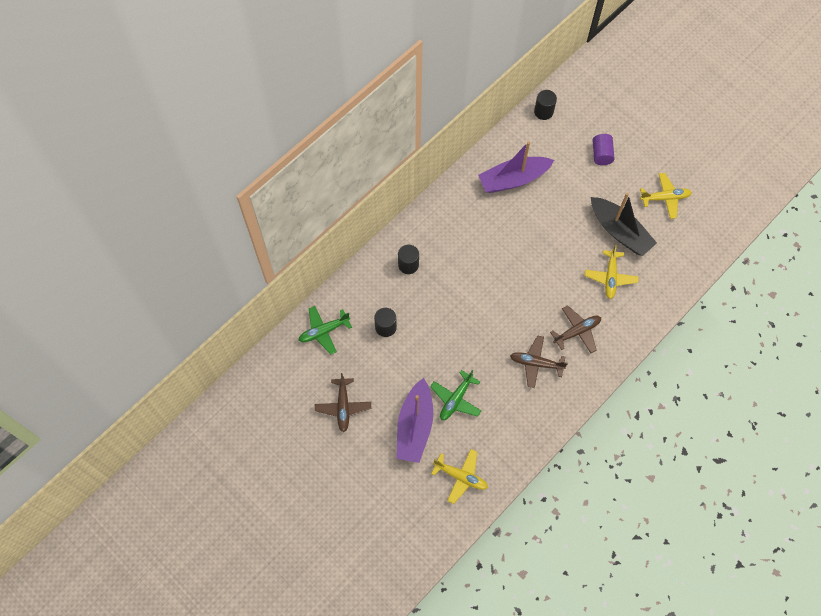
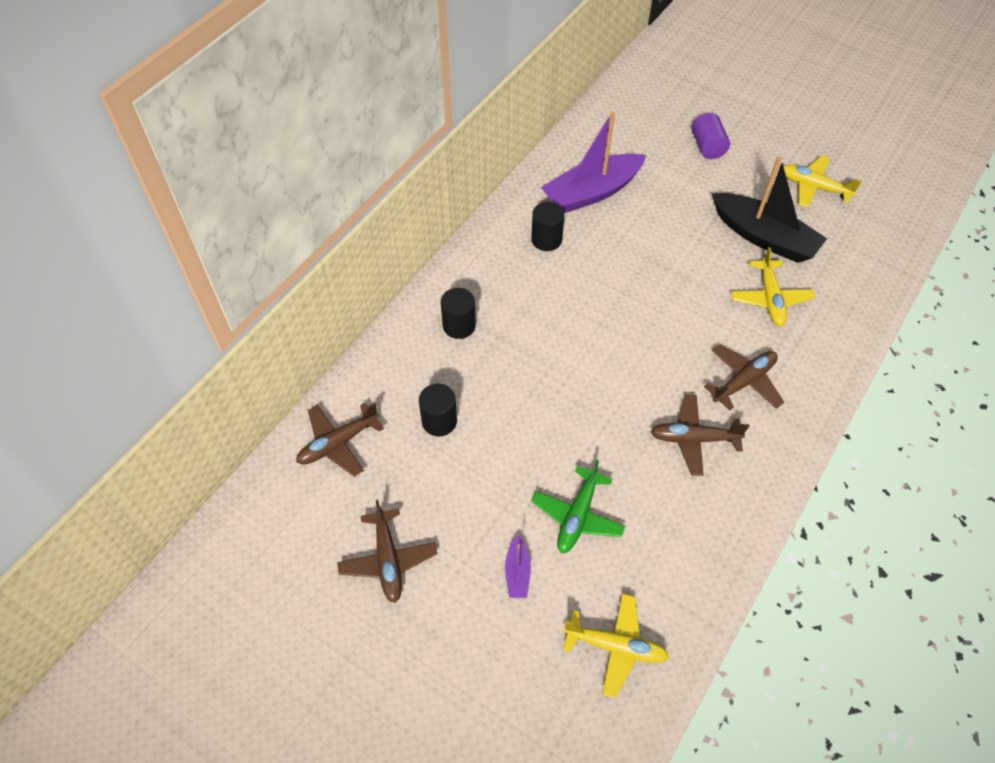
camera: 10 degrees left, 10 degrees down
green plane [299,306,352,355] -> brown plane [296,403,384,477]
purple boat [396,378,433,463] -> purple boat [505,535,531,598], size x0.43
black cylinder [534,90,557,120] -> black cylinder moved to [531,202,565,251]
yellow plane [640,173,692,219] -> yellow plane turned 135 degrees counterclockwise [783,155,862,208]

